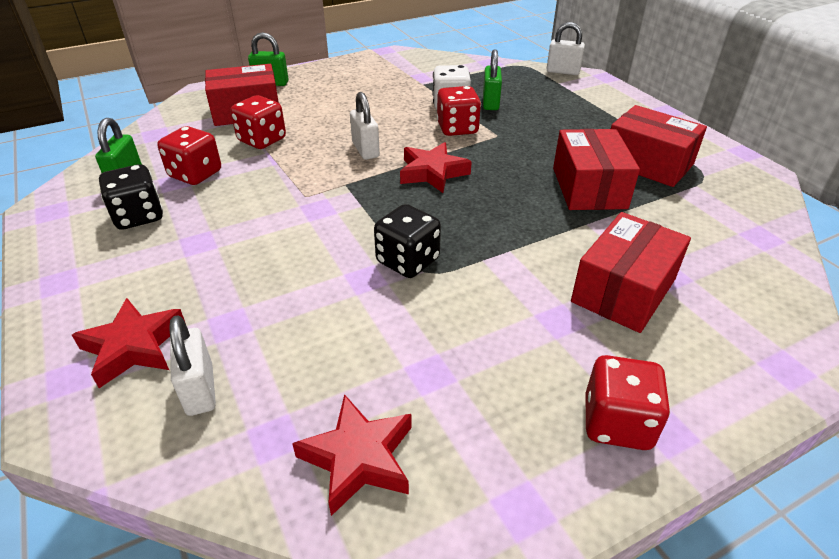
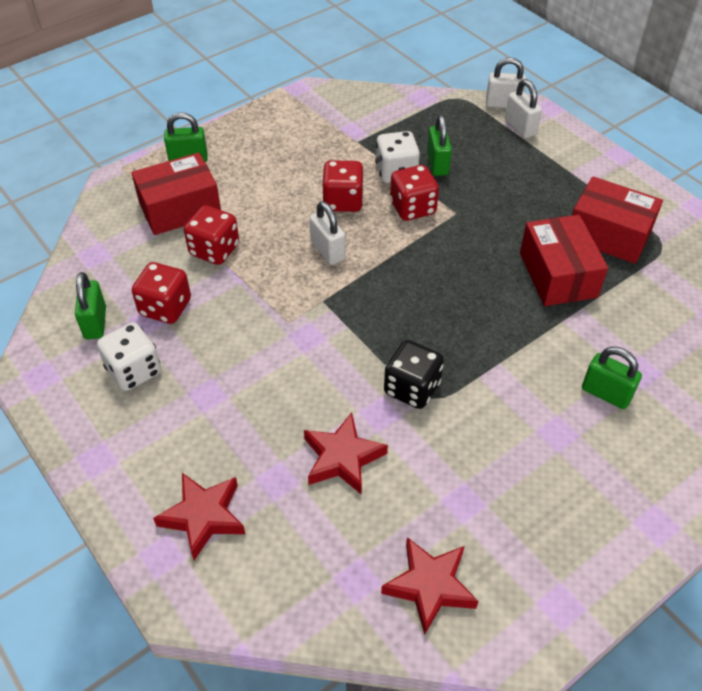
camera: 10 degrees left, 10 degrees up
black dice [99,164,163,230] -> white dice [97,322,161,391]
white padlock [169,315,216,416] -> white padlock moved to [505,79,542,138]
red star [400,142,472,193] -> red star moved to [304,412,388,495]
red box [571,212,691,333] -> green padlock [582,347,642,409]
red dice [586,355,670,450] -> red dice moved to [323,160,364,212]

